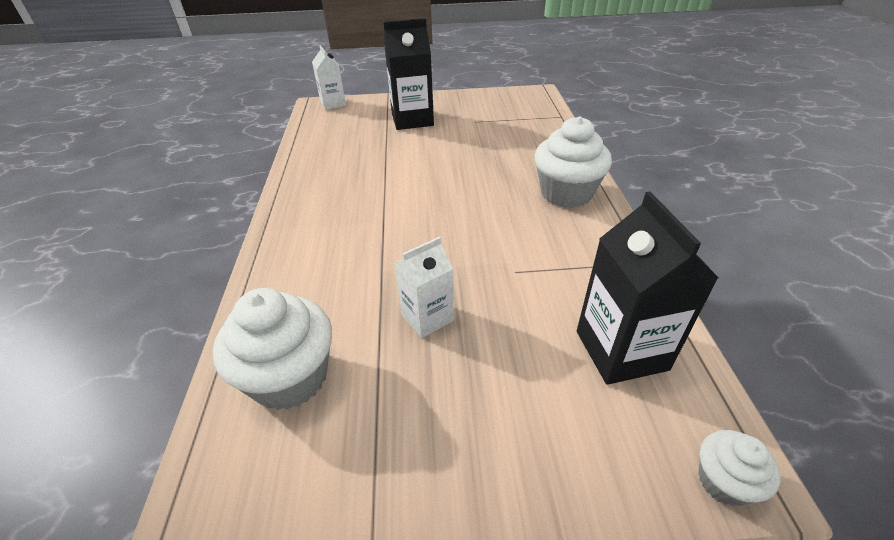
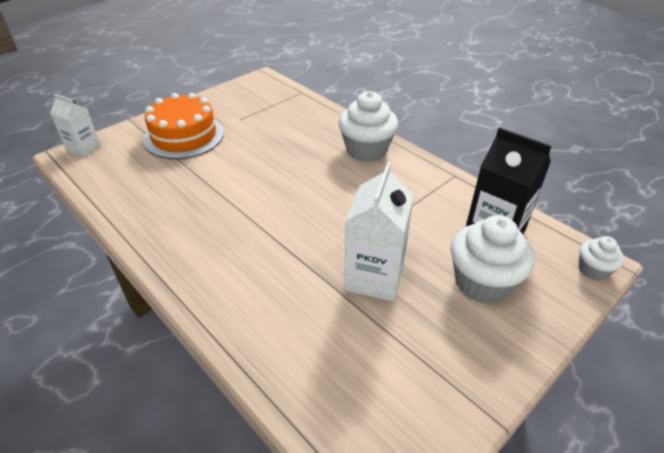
camera: 40 degrees left, 0 degrees up
white cupcake [213,288,332,410] -> white cupcake moved to [451,215,534,304]
black carton [383,18,434,130] -> orange cake [144,93,224,159]
white carton [395,237,454,338] -> white carton [344,162,414,302], size x1.63

